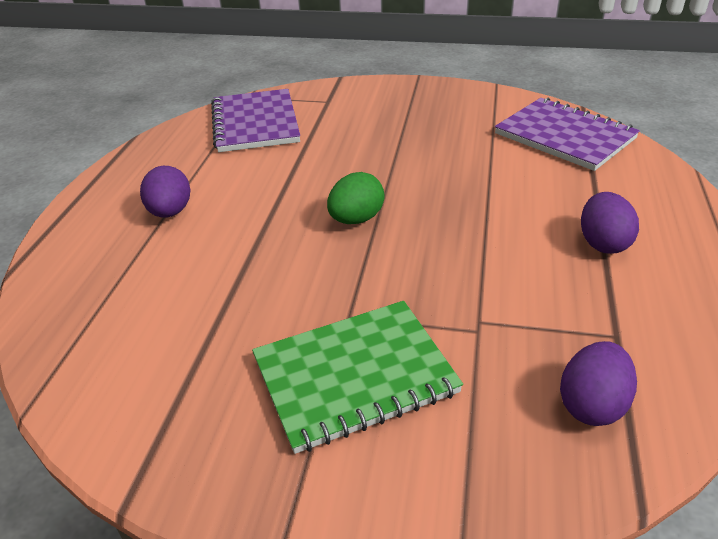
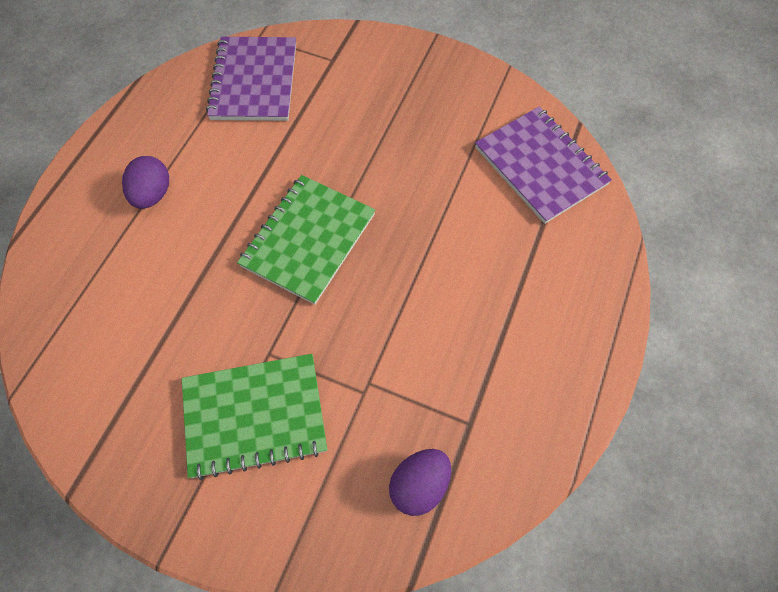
camera: 10 degrees right, 25 degrees up
green egg [327,172,385,224] -> green notebook [237,175,375,305]
purple egg [581,192,639,254] -> none

